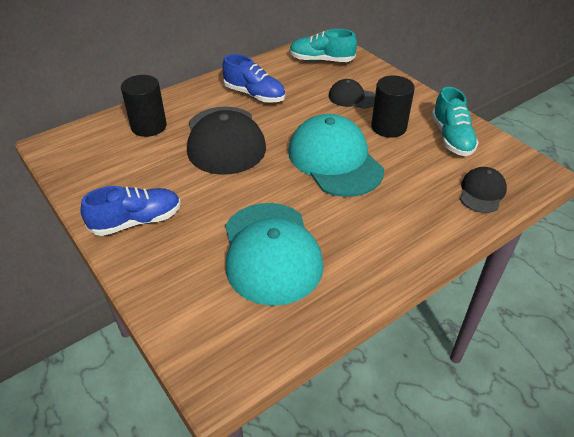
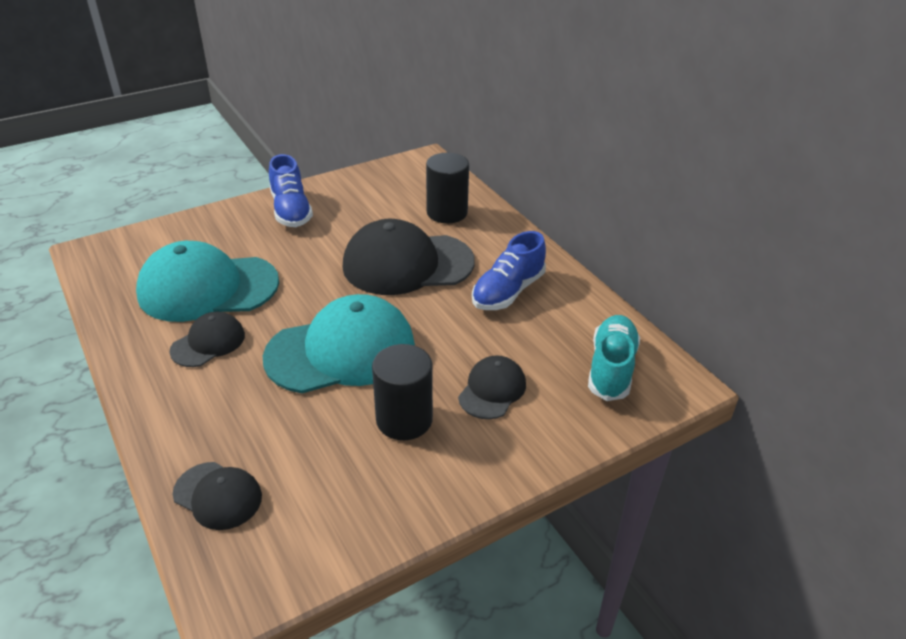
camera: 95 degrees right, 5 degrees down
turquoise shoe [432,87,479,156] -> none
none -> black cap [169,312,245,367]

